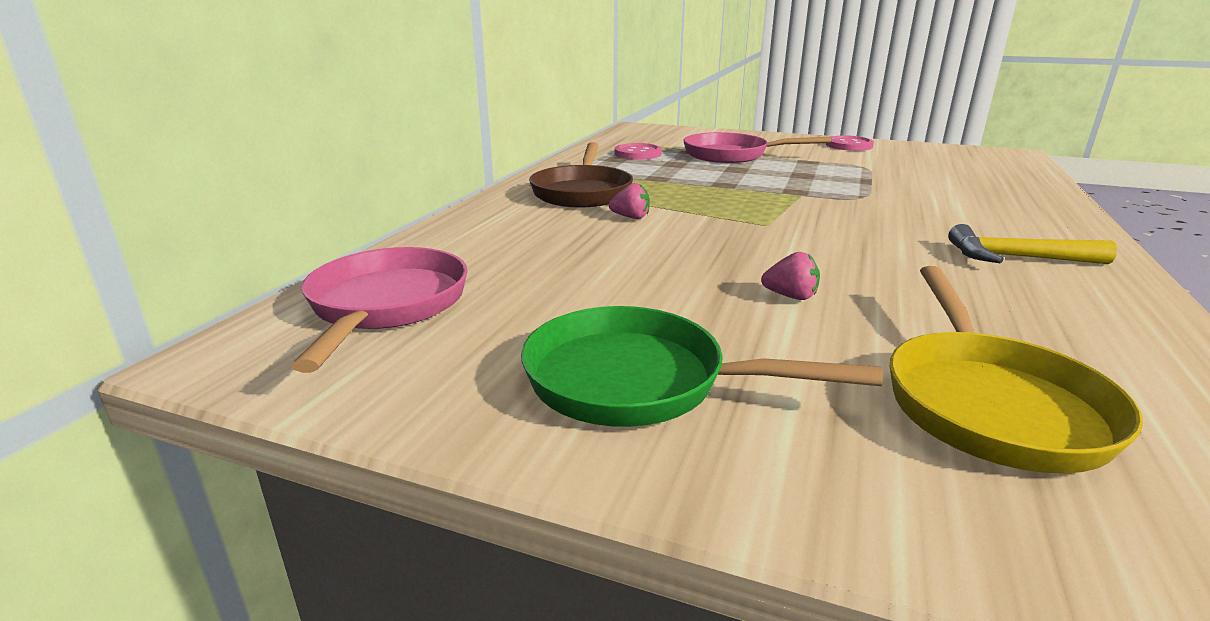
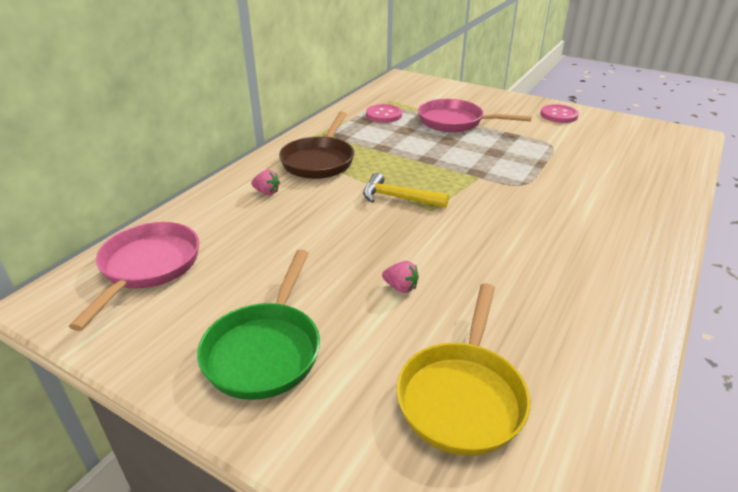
camera: 10 degrees right, 10 degrees up
green pan [521,306,883,427] -> green pan turned 105 degrees counterclockwise [197,250,320,400]
pink strawberry [609,183,650,219] -> pink strawberry moved to [251,170,280,195]
yellow hammer [948,224,1117,264] -> yellow hammer moved to [363,173,449,208]

